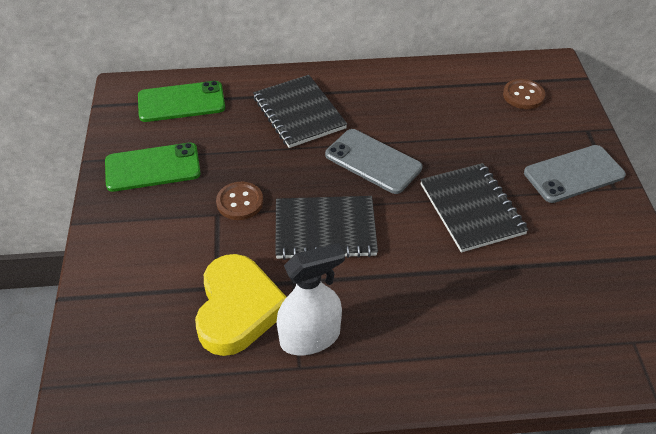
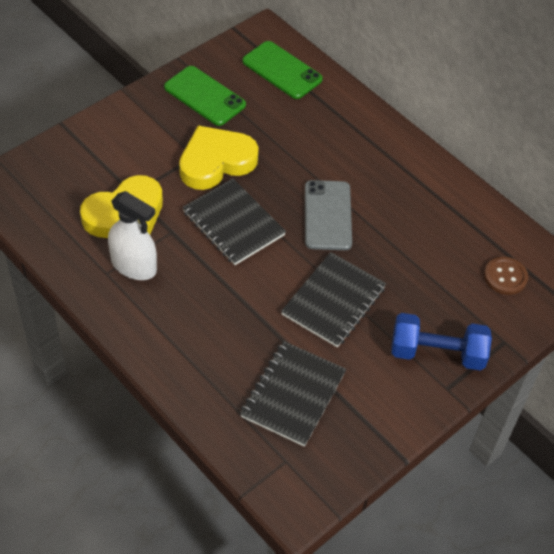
camera: 50 degrees right, 5 degrees up
brown button [216,182,263,220] -> yellow heart [179,125,259,190]
black notebook [253,75,347,148] -> black notebook moved to [240,341,346,447]
grey phone [524,145,626,203] -> blue dumbbell [391,313,492,371]

